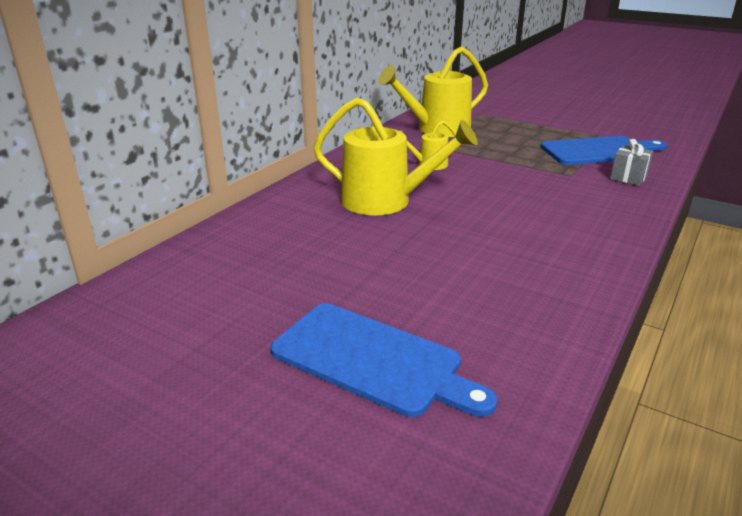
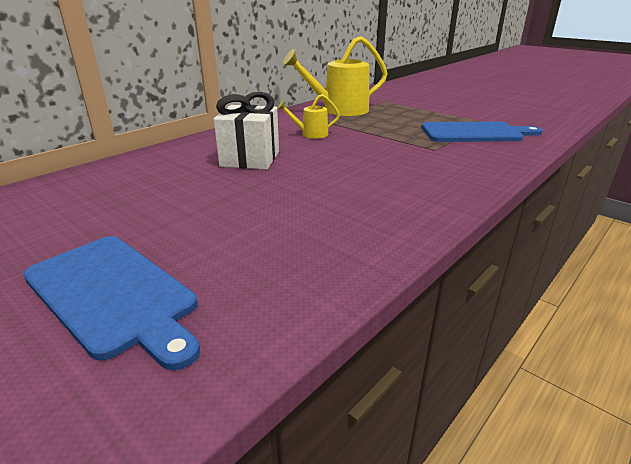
camera: 10 degrees right, 0 degrees up
yellow watering can [313,97,478,215] -> white gift [214,92,279,170]
grey gift [610,139,653,186] -> none

